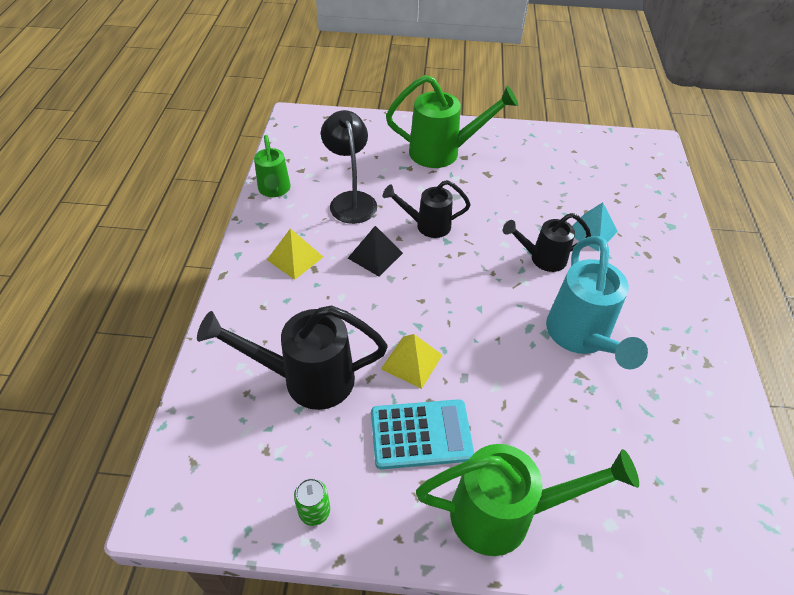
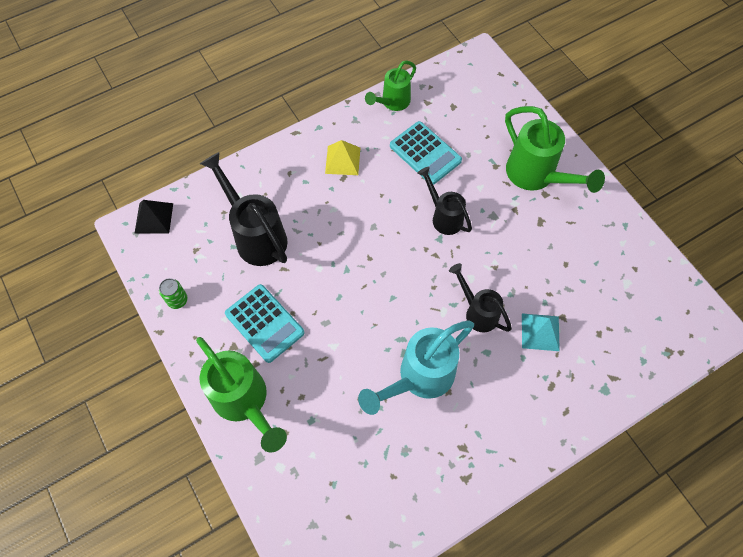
camera: 55 degrees right, 15 degrees up
black lamp [321,110,377,224] -> turquoise calculator [390,121,462,185]
black pyramid [348,226,403,276] -> black pyramid moved to [135,200,173,233]
yellow pyramid [381,334,442,389] -> none

